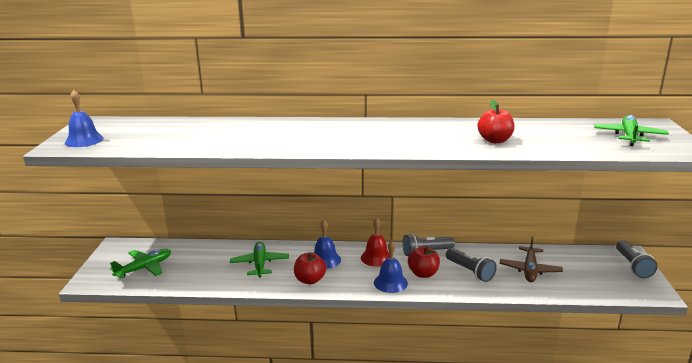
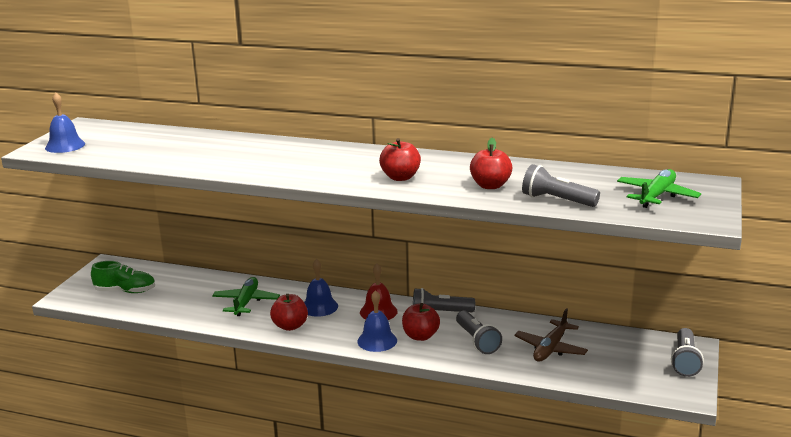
camera: 15 degrees right, 0 degrees up
green plane [110,249,171,278] -> green shoe [91,261,155,293]
none -> red apple [379,138,421,181]
none -> grey flashlight [522,164,600,207]

